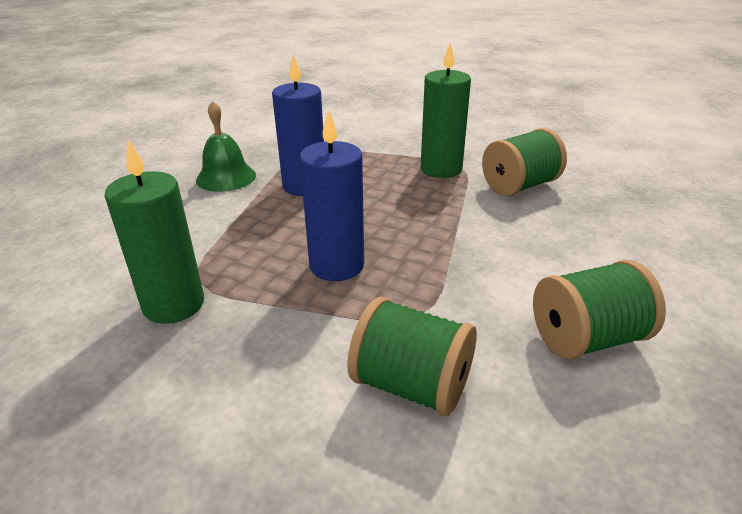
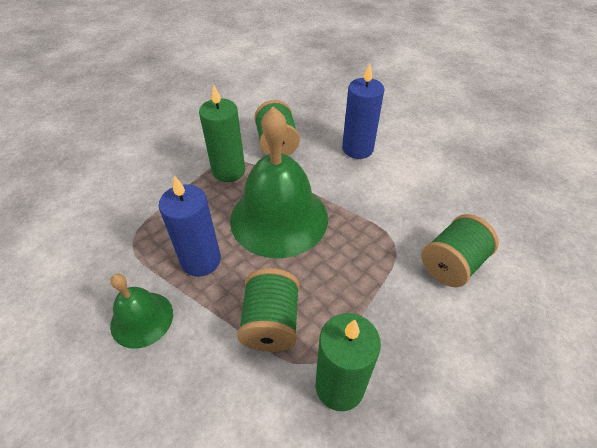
camera: 70 degrees left, 15 degrees up
blue candle [300,109,364,281] -> blue candle moved to [342,64,385,159]
green spool [533,260,666,360] -> green spool moved to [237,268,299,352]
none -> green bell [230,107,328,258]

